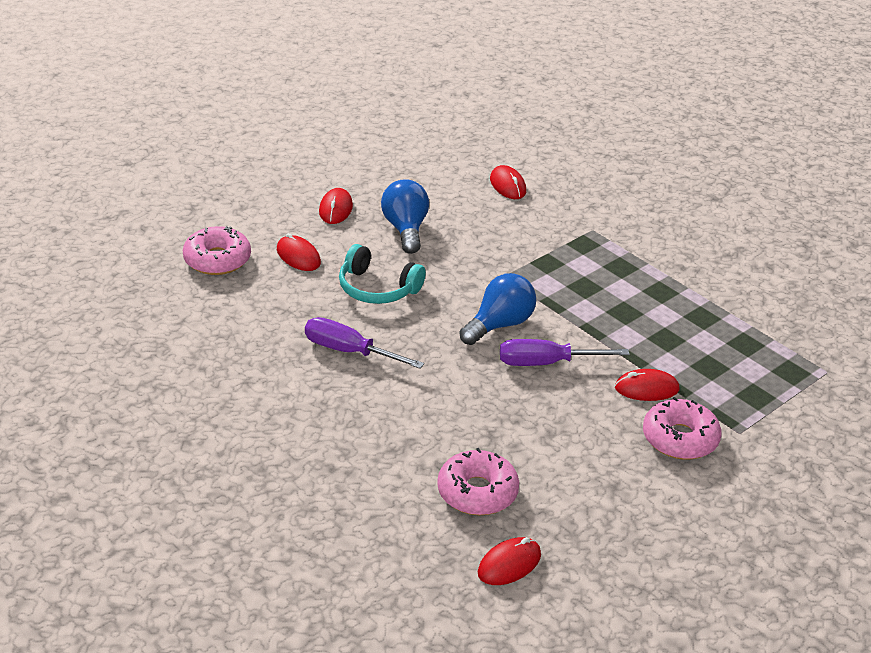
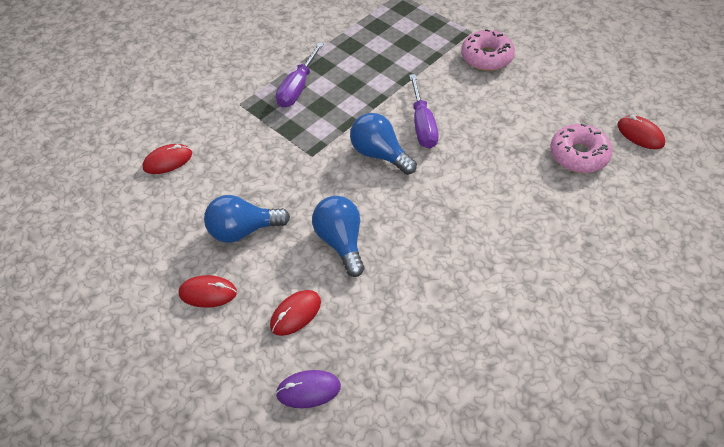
camera: 90 degrees left, 15 degrees up
pink donut [183,226,251,275] -> purple mouse [276,370,341,408]
purple screwdriver [305,317,424,369] -> purple screwdriver moved to [276,42,324,107]
turquoise headphones [339,244,426,304] -> blue light bulb [312,196,364,277]
red mouse [615,369,679,401] -> none

